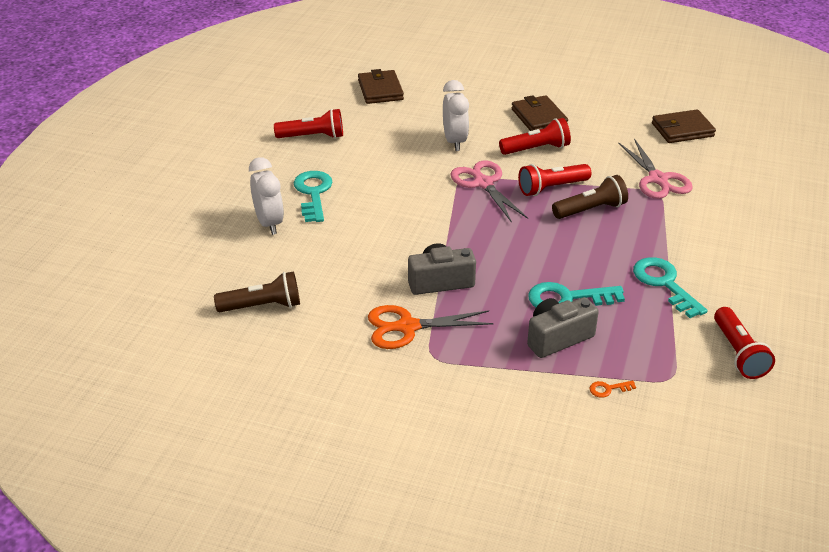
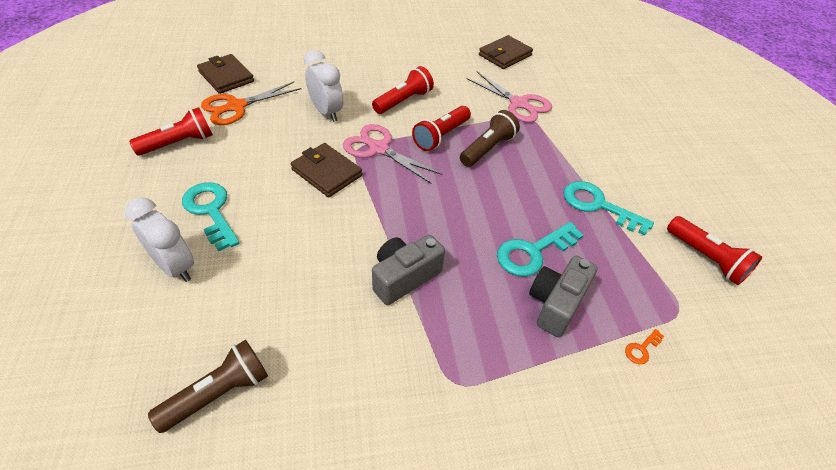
camera: 30 degrees left, 10 degrees up
orange scissors [368,305,494,349] -> orange scissors moved to [201,81,301,125]
brown wallet [512,95,568,131] -> brown wallet moved to [291,143,362,197]

